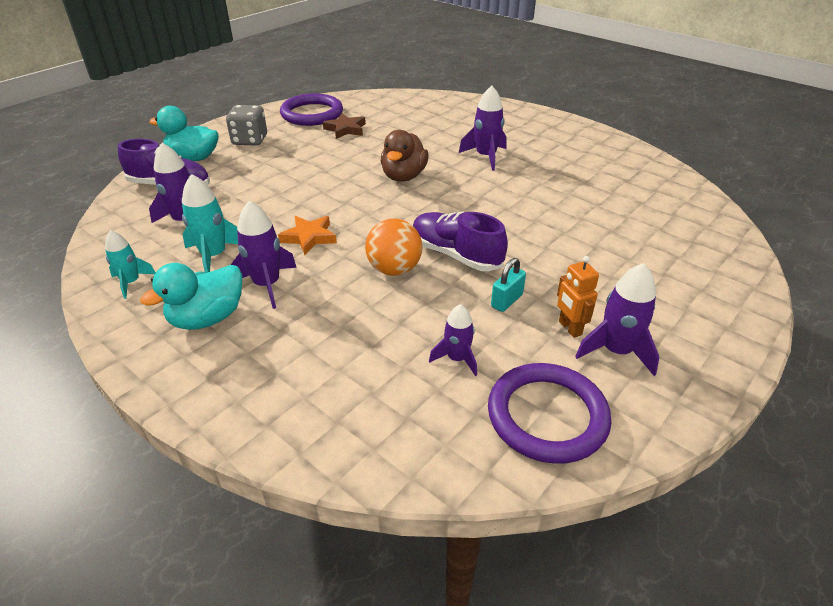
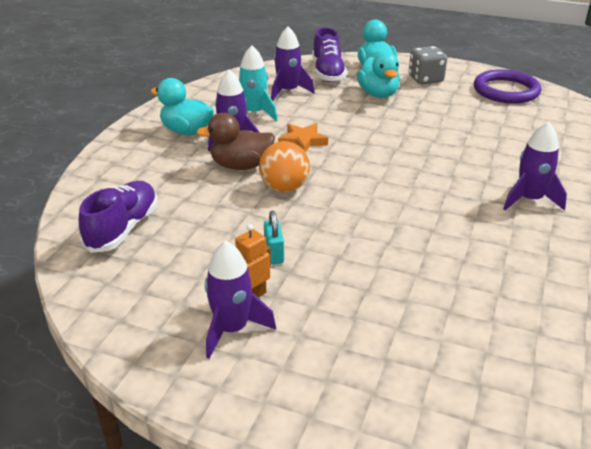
camera: 70 degrees right, 5 degrees down
turquoise rocket [105,230,156,299] -> none
brown star [323,113,366,139] -> none
brown duck [381,130,428,182] -> brown duck moved to [196,113,275,170]
purple shoe [413,211,508,271] -> purple shoe moved to [79,181,158,253]
purple rocket [429,304,477,376] -> none
purple ring [488,363,611,464] -> none
turquoise padlock [491,258,526,312] -> turquoise padlock turned 60 degrees clockwise [264,211,284,264]
none -> turquoise duck [357,52,400,98]

